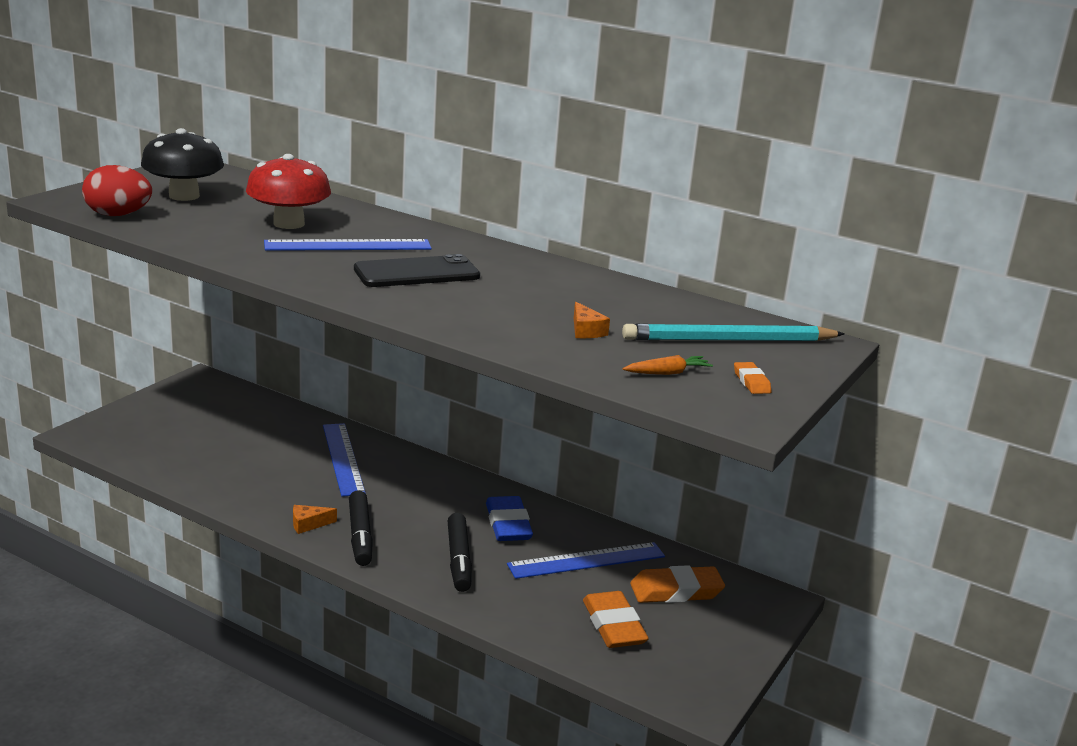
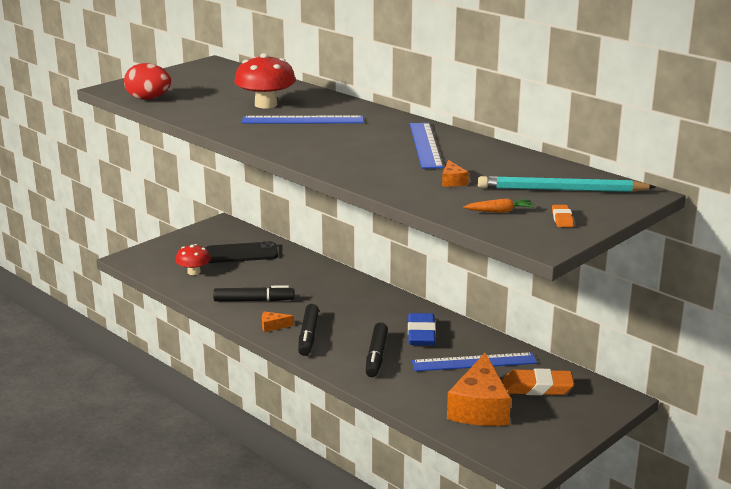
camera: 15 degrees right, 0 degrees up
black mushroom [141,128,224,201] -> none
blue ruler [323,423,366,497] -> blue ruler moved to [410,123,443,169]
black phone [354,254,480,287] -> black phone moved to [206,241,278,263]
orange eraser [583,591,649,648] -> orange cheese [447,353,511,426]
none -> red mushroom [175,244,211,275]
none -> black marker [213,285,295,301]

